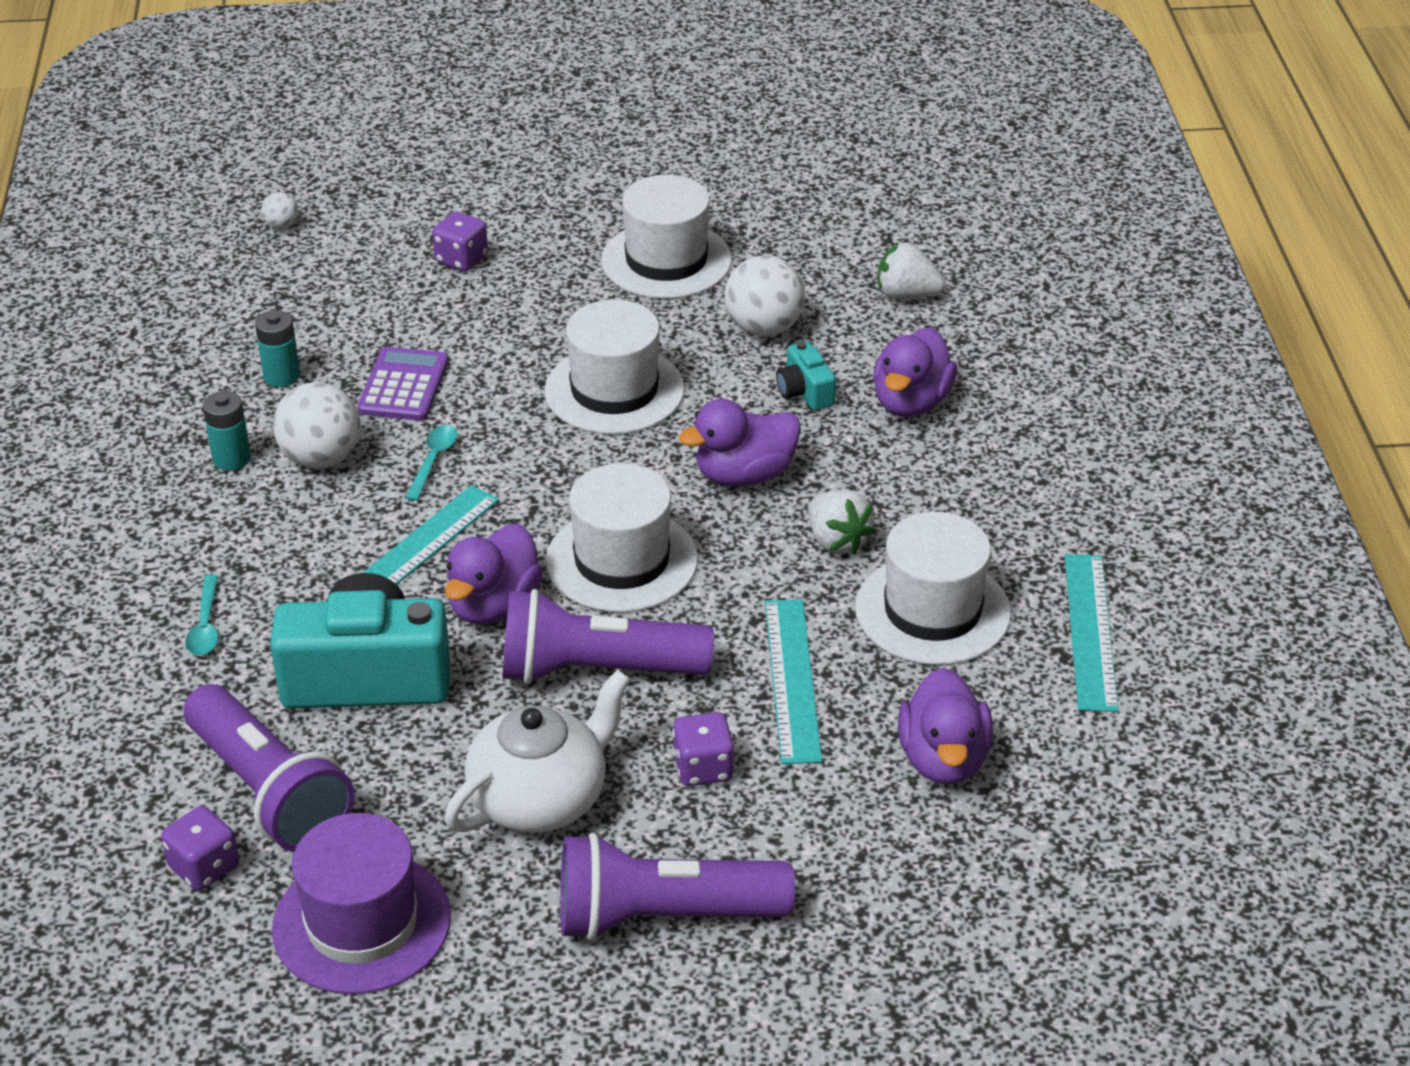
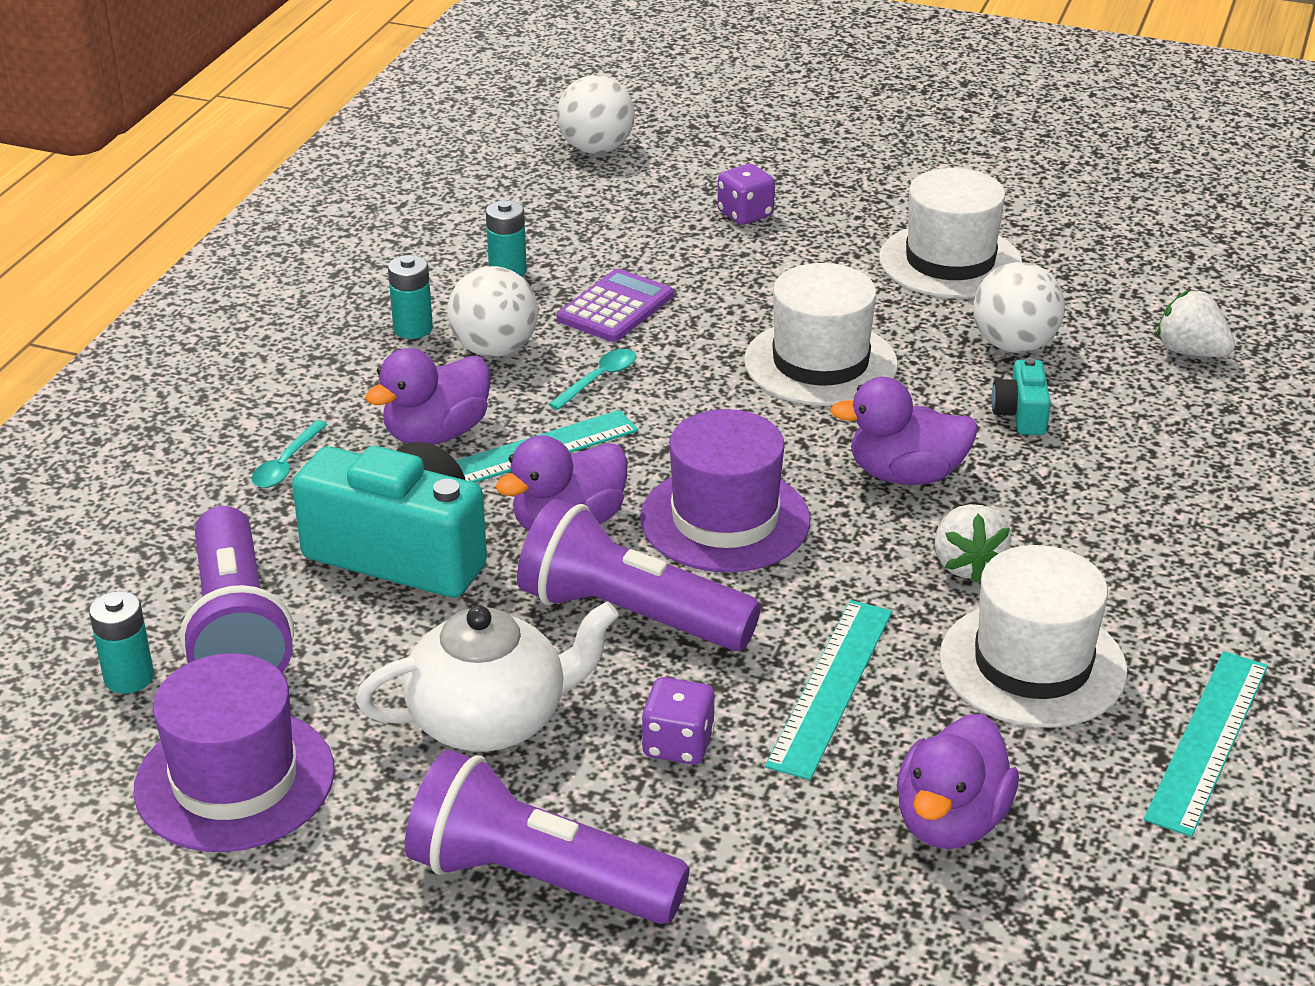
camera: 25 degrees right, 5 degrees down
purple dice [161,806,239,891] -> turquoise battery [89,591,154,694]
white ball [261,192,299,229] -> white ball [557,75,635,154], size x2.07
white hat [546,463,698,612] -> purple hat [640,409,810,572]
purple duck [873,327,957,417] -> purple duck moved to [365,348,490,445]

